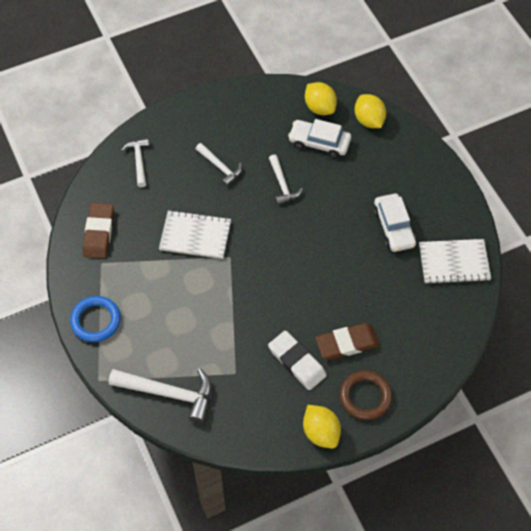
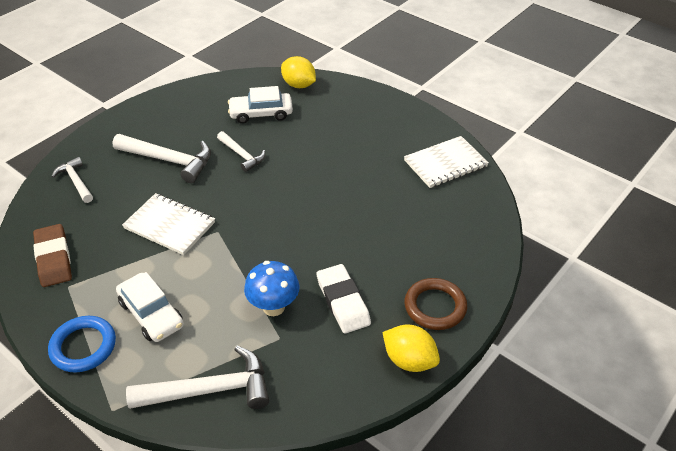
camera: 25 degrees left, 15 degrees down
white notebook [159,210,231,259] -> white notebook turned 45 degrees clockwise [122,193,215,255]
white hammer [196,143,242,187] -> white hammer [113,134,211,183], size x1.67
white eraser [268,330,327,390] -> white eraser turned 45 degrees clockwise [317,264,371,334]
yellow lemon [305,82,337,115] -> none
brown eraser [316,323,380,360] -> none
white car [373,194,416,252] -> white car moved to [116,272,184,342]
none -> blue mushroom [244,261,300,316]

